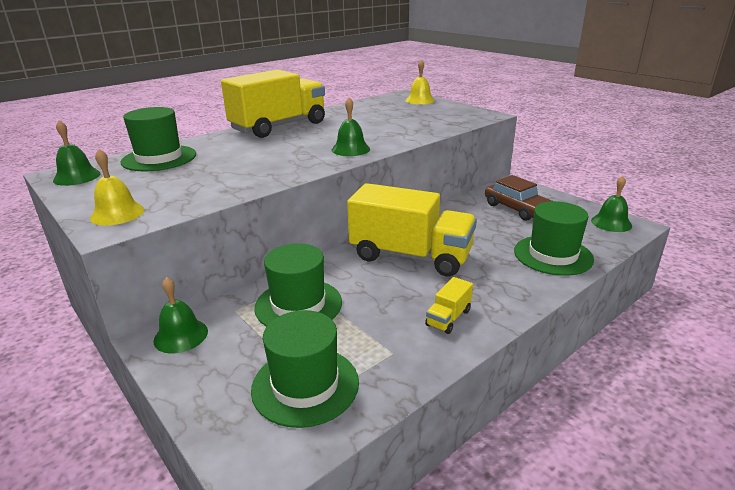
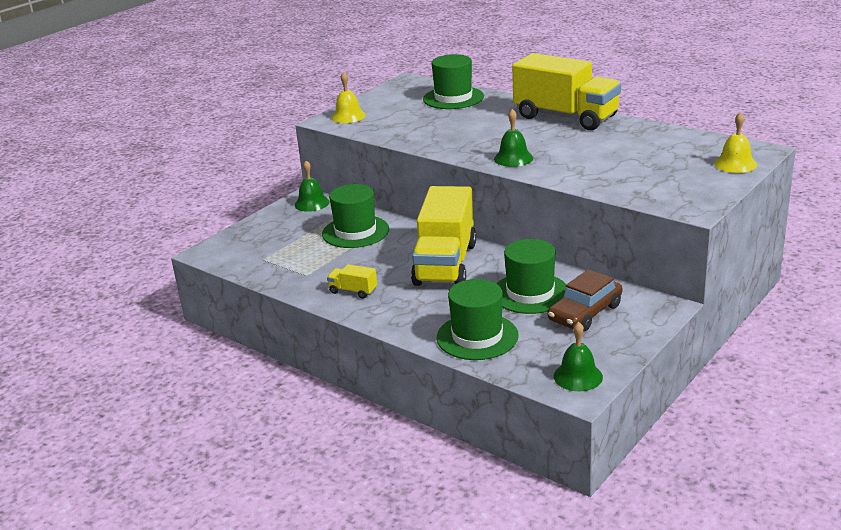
camera: 80 degrees right, 0 degrees up
green bell [53,120,101,186] -> none
green hat [251,310,359,428] -> green hat moved to [496,239,566,314]

